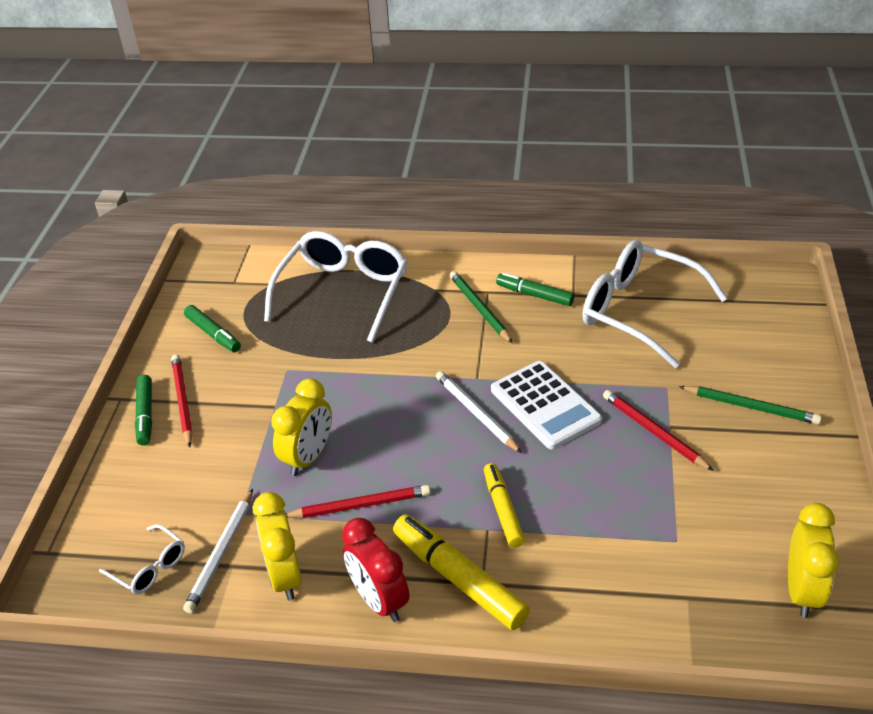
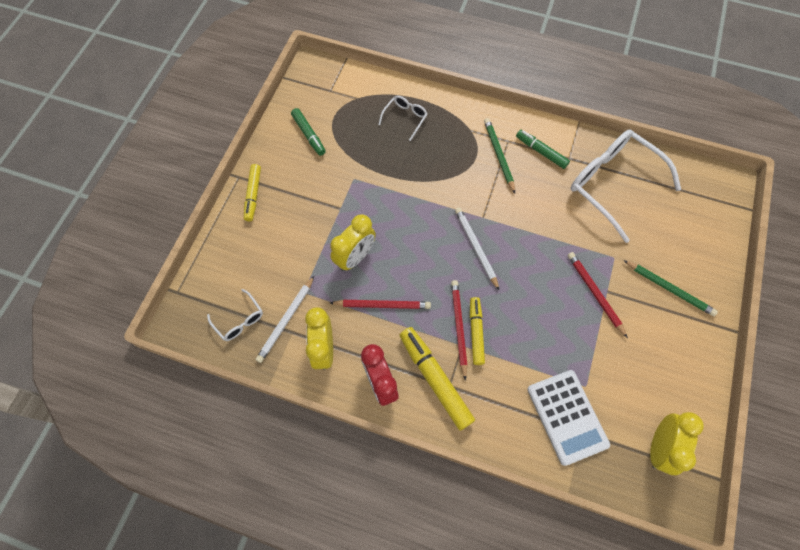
camera: 10 degrees right, 25 degrees up
green marker [135,375,152,446] -> yellow marker [244,164,261,221]
red pencil [171,354,193,447] -> red pencil moved to [451,280,468,381]
white glasses [264,231,407,343] -> white glasses [378,95,427,141], size x0.45
white calculator [491,361,602,449] -> white calculator moved to [527,370,610,466]

